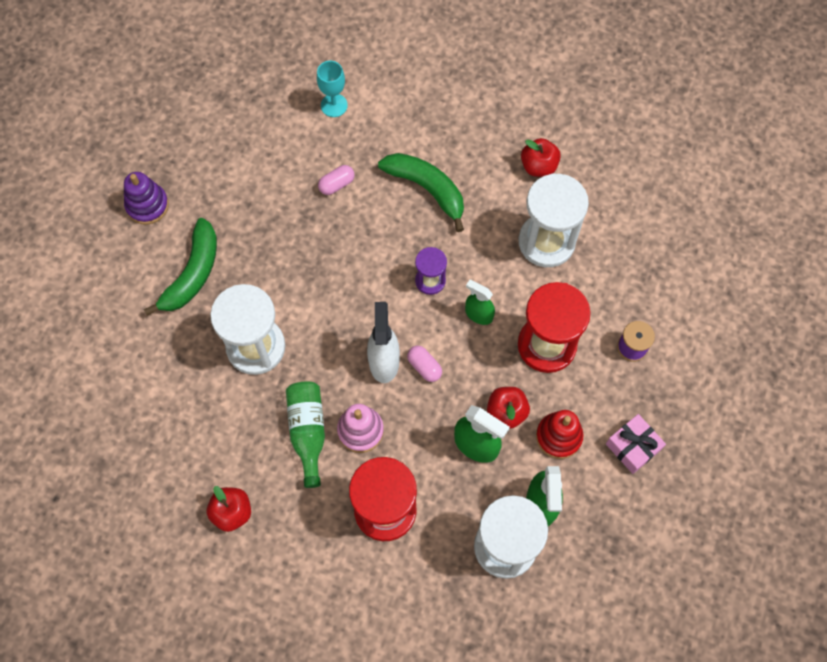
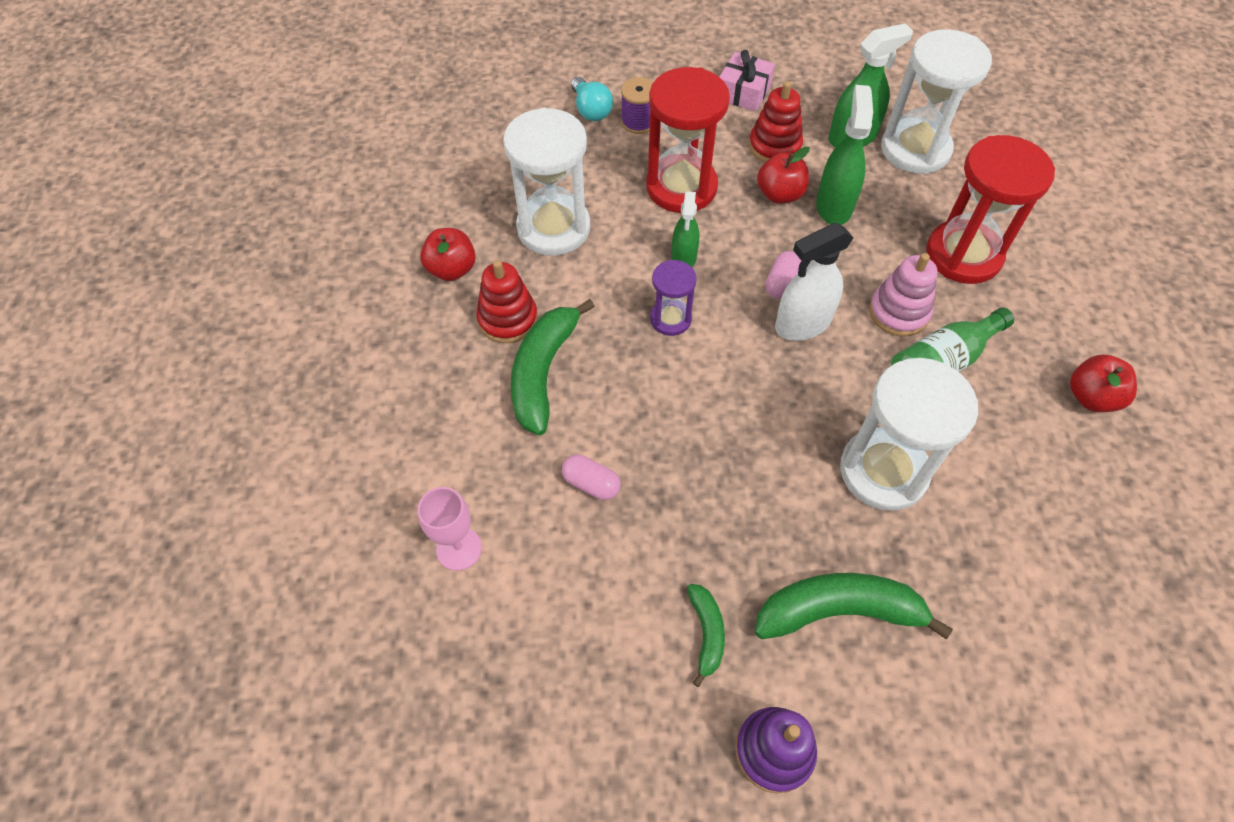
camera: 115 degrees left, 10 degrees down
turquoise goblet [317,61,348,117] -> pink goblet [417,487,482,571]
none -> red stacking toy [476,260,538,343]
none -> turquoise light bulb [571,77,613,121]
none -> green banana [687,584,725,687]

